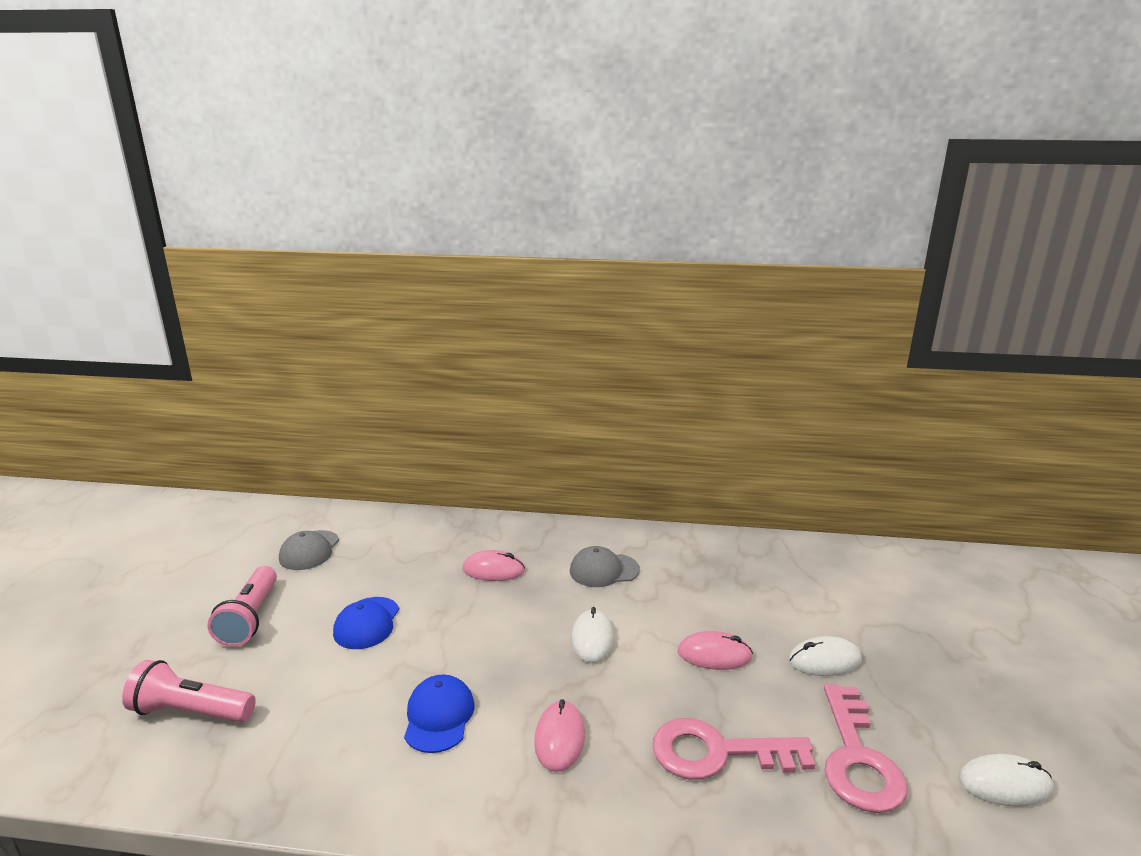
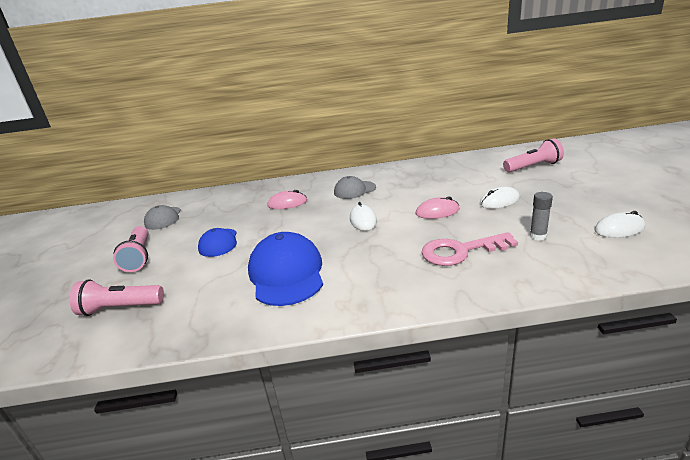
camera: 10 degrees left, 5 degrees up
blue cap [404,674,474,753] -> blue cap [248,232,323,306], size x1.75
pink mouse [534,699,585,772] -> none
pink key [824,684,907,813] -> grey glue stick [530,192,553,240]
none -> pink flashlight [503,138,564,172]

